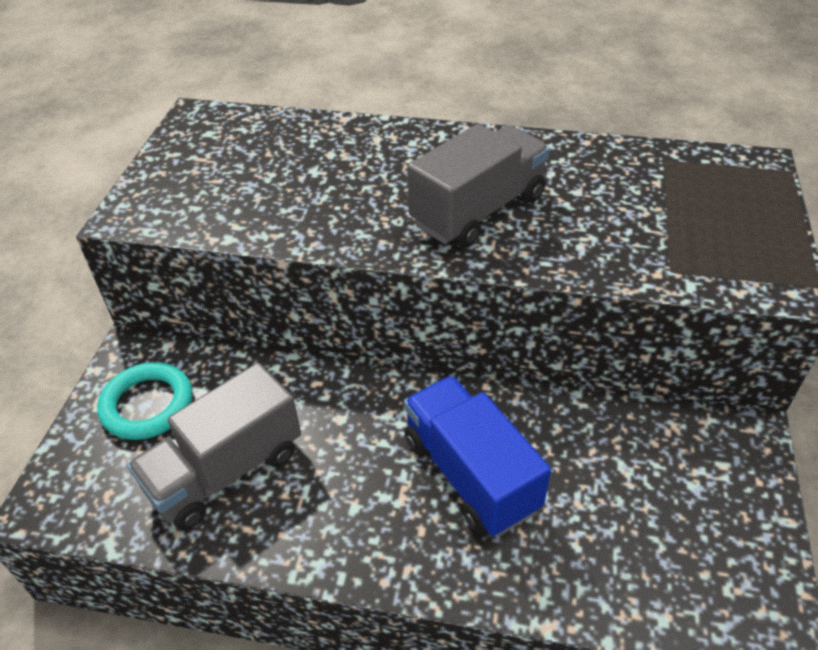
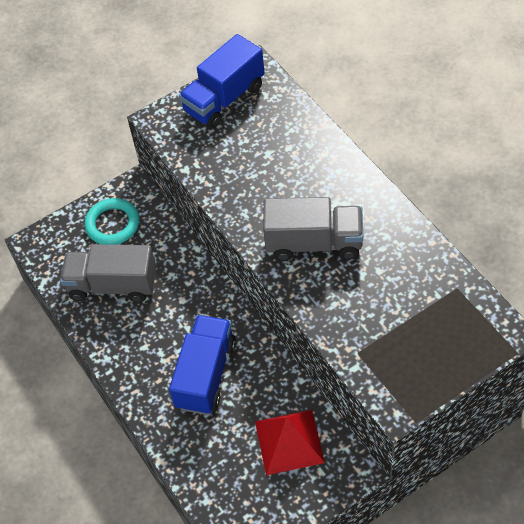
camera: 50 degrees right, 10 degrees up
none -> blue truck [179,34,265,129]
none -> red pyramid [255,410,325,475]

